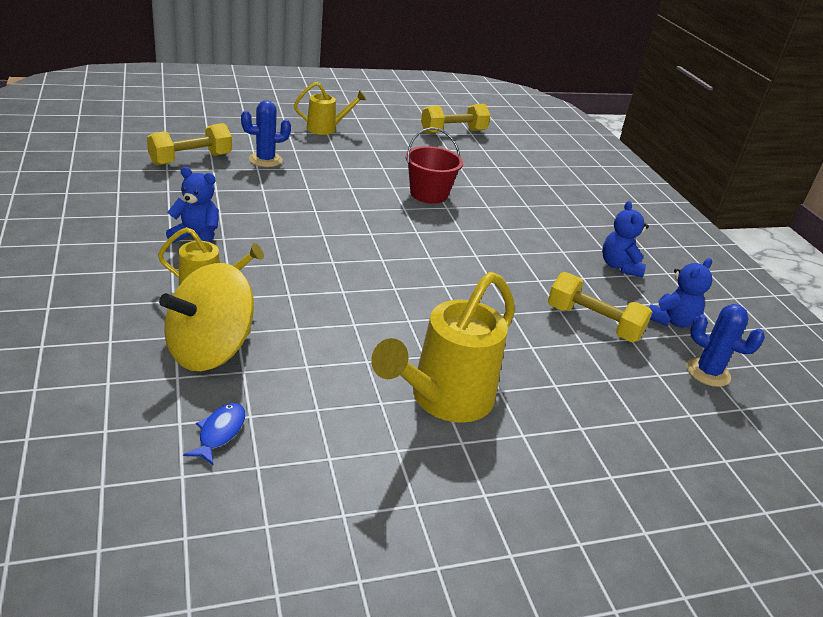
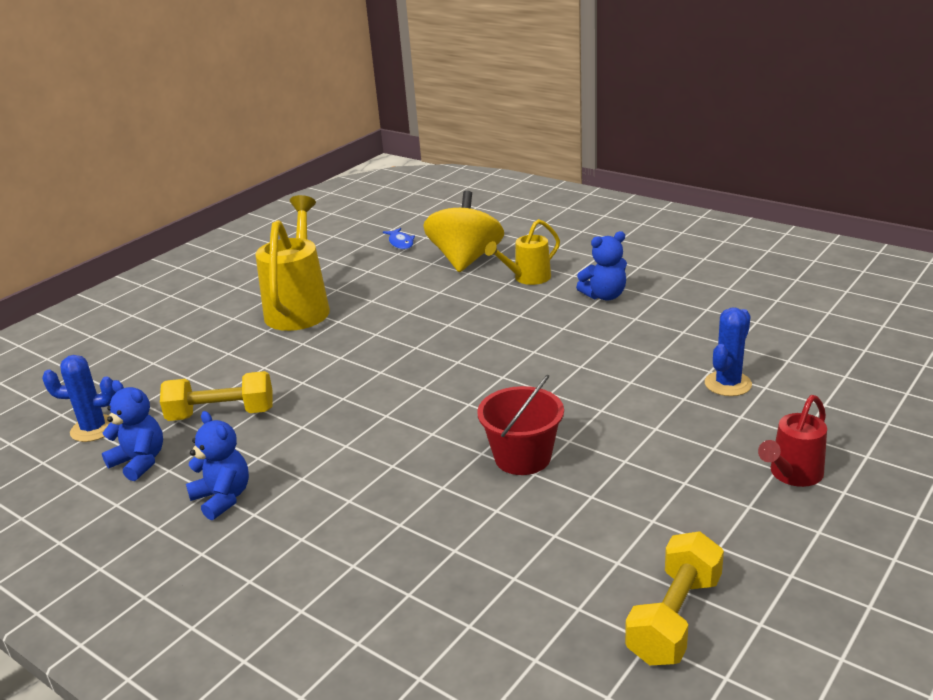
camera: 150 degrees right, 5 degrees down
yellow dumbbell [147,123,232,165] -> none
yellow watering can [294,82,366,135] -> red watering can [758,395,827,487]
blue teddy bear [649,258,712,328] -> blue teddy bear turned 120 degrees clockwise [102,380,163,481]

